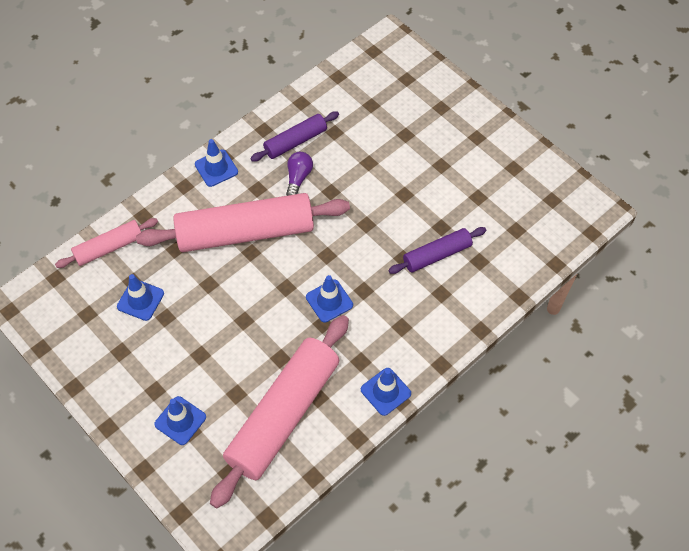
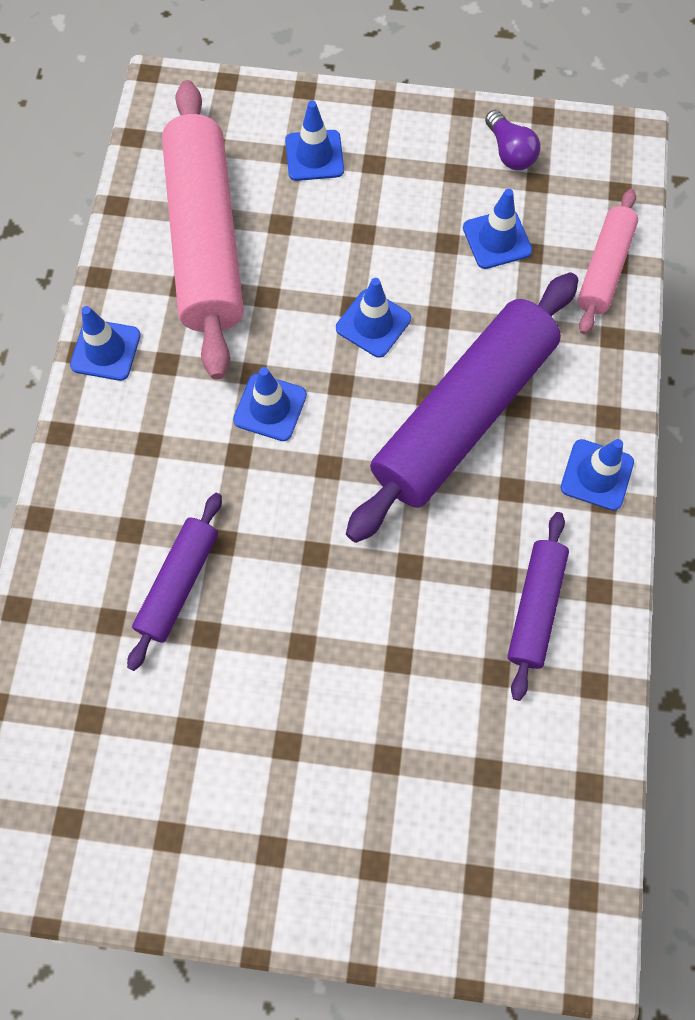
camera: 140 degrees right, 10 degrees up
pink rolling pin [136,193,350,252] -> purple rolling pin [346,272,578,543]
purple light bulb [286,152,313,196] -> purple light bulb moved to [485,110,540,170]
none -> blue traffic cone [336,278,411,358]

